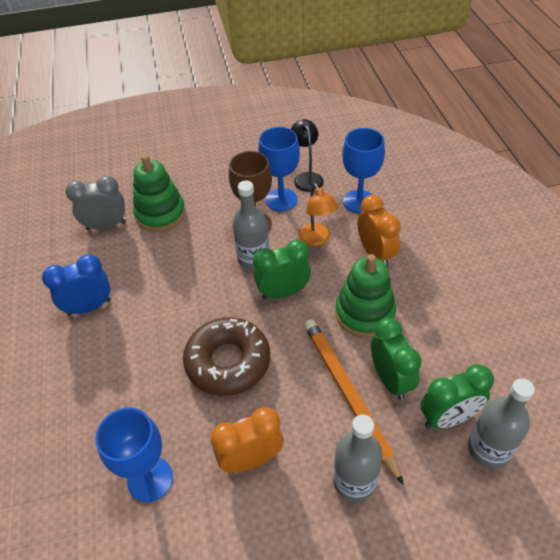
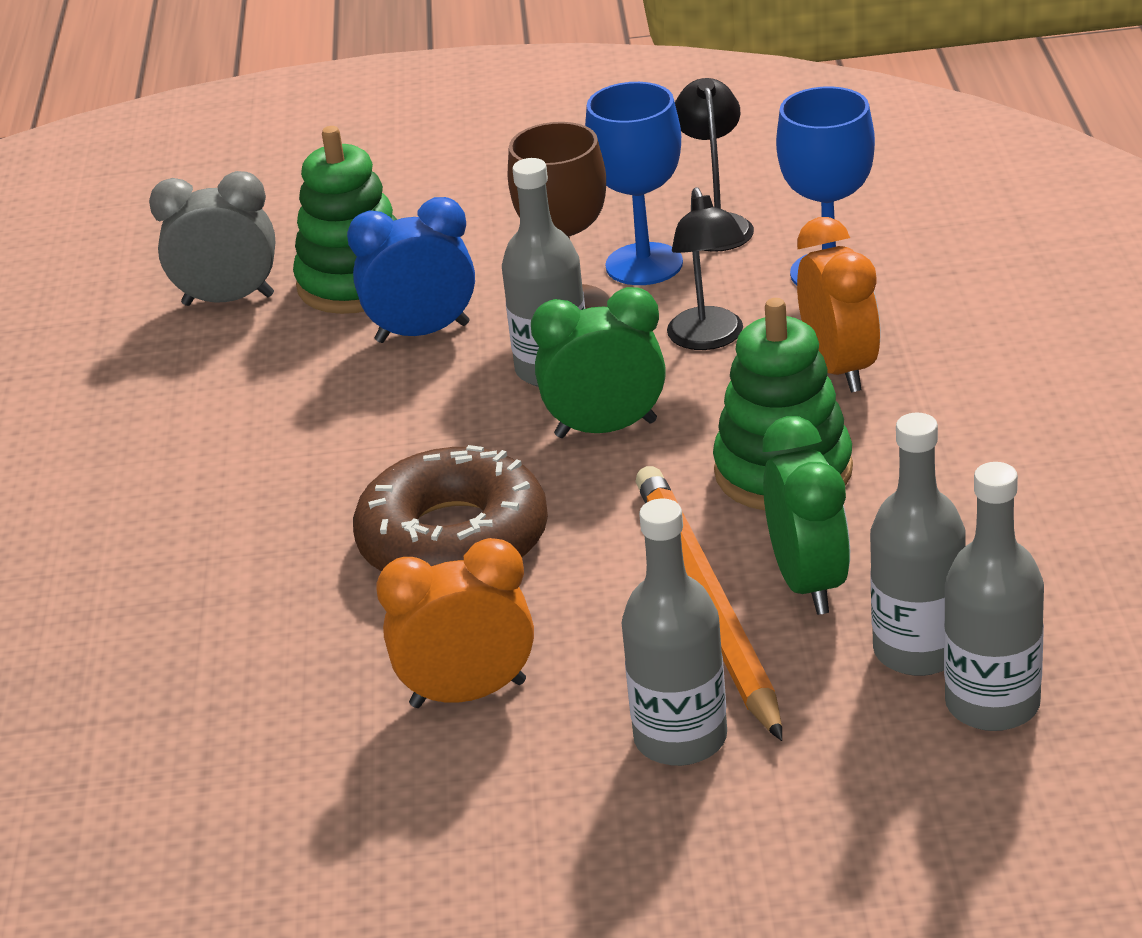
camera: 10 degrees right, 15 degrees down
blue clock [42,254,111,315] -> blue clock moved to [347,197,475,343]
blue goblet [95,407,173,502] -> none
orange lamp [299,183,338,246] -> black lamp [667,187,746,350]
green clock [420,364,494,429] -> grey bottle [870,413,965,676]

